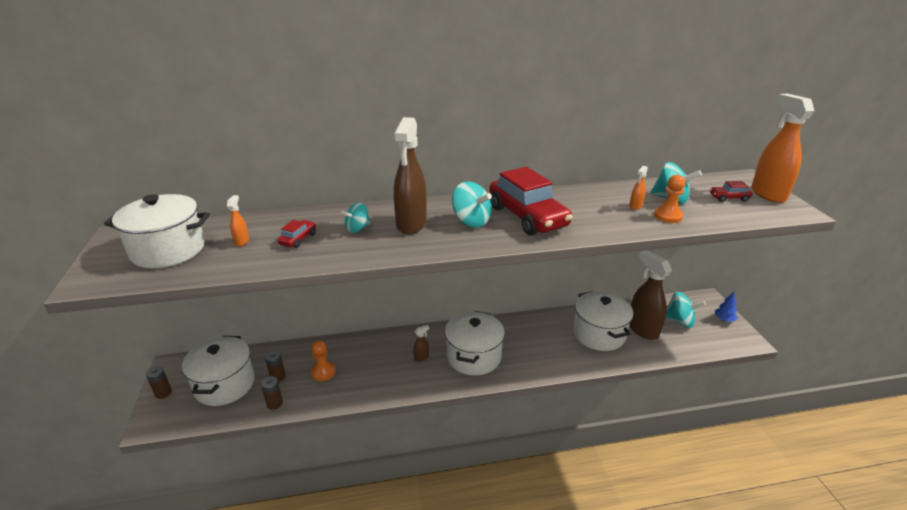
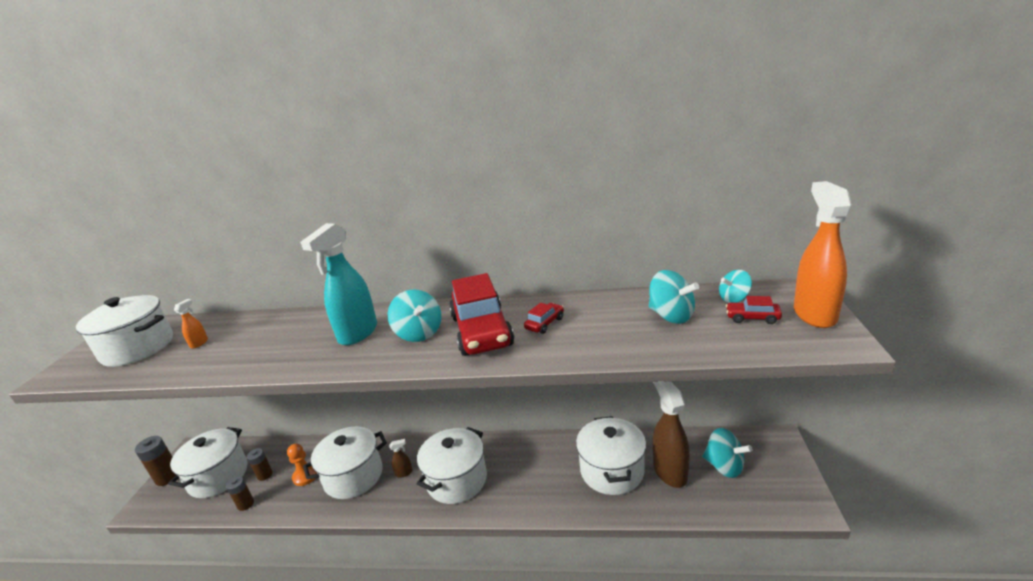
camera: 20 degrees right, 5 degrees down
brown battery [146,366,172,399] -> brown battery [135,436,176,486], size x1.58
red car [278,220,316,248] -> red car moved to [524,303,564,334]
turquoise spinning top [341,203,371,233] -> turquoise spinning top moved to [719,270,752,303]
brown spray bottle [394,117,427,234] -> turquoise spray bottle [300,223,377,345]
orange spray bottle [629,166,648,210] -> none
orange pawn [654,175,685,223] -> none
blue tree [715,292,738,322] -> none
none -> white pot [303,426,387,499]

